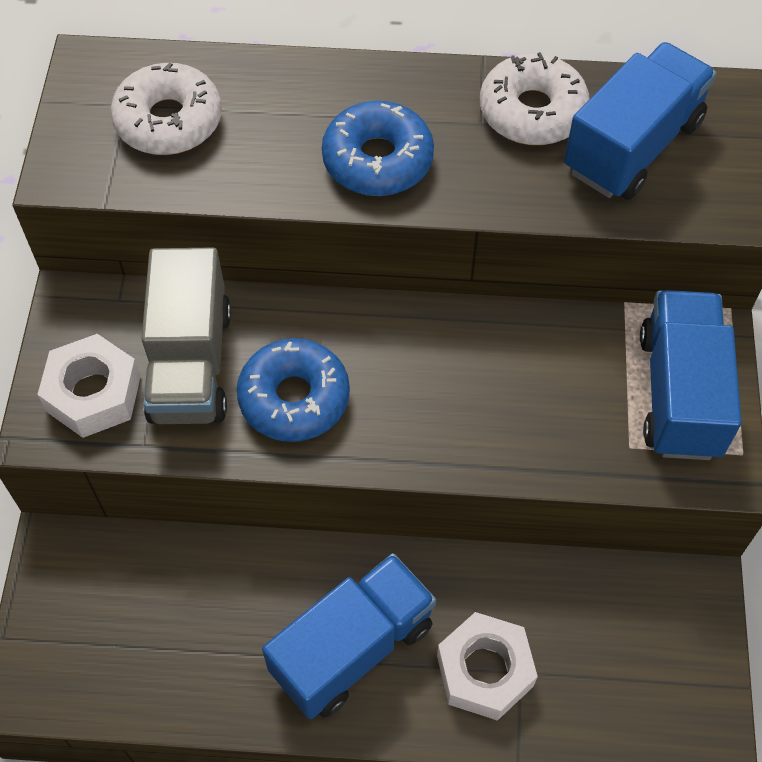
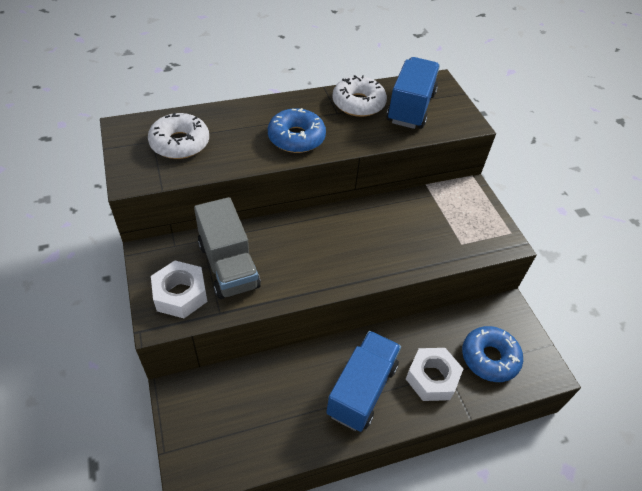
camera: 25 degrees left, 10 degrees down
blue donut [237,338,350,442] -> blue donut moved to [462,326,523,382]
blue truck [640,290,742,460] -> none

